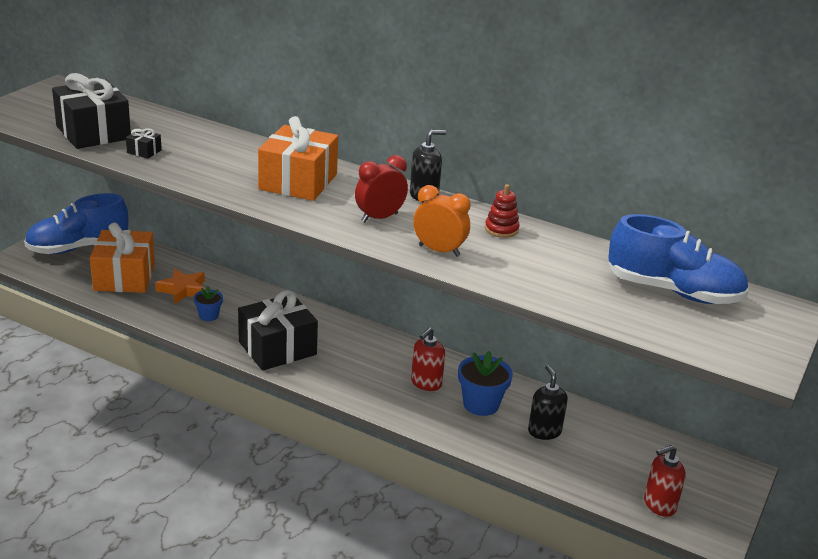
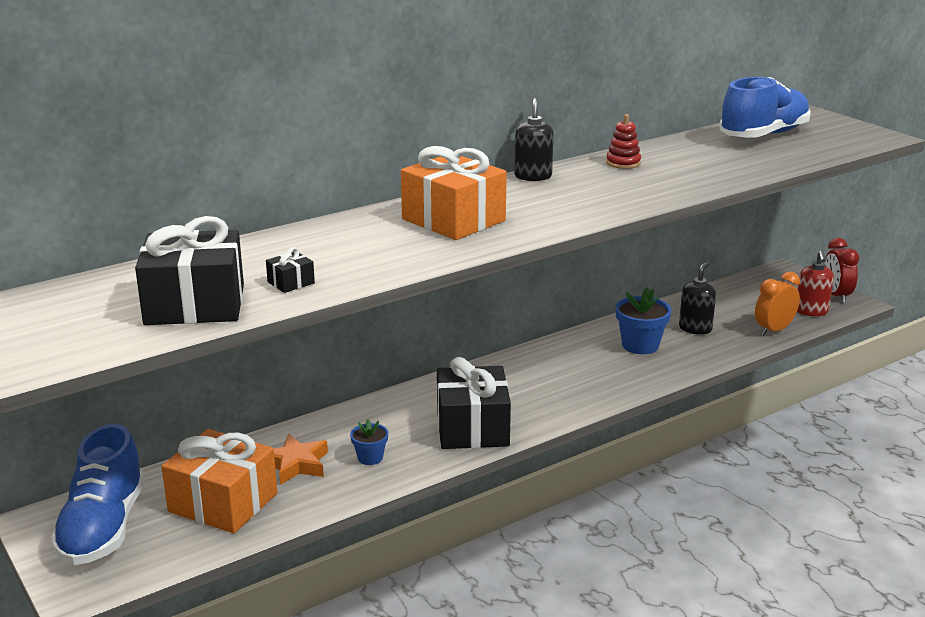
camera: 60 degrees left, 5 degrees down
red clock [355,155,408,222] -> red clock moved to [824,238,859,303]
red soap dispenser [411,327,445,391] -> none
orange clock [413,185,470,257] -> orange clock moved to [755,272,800,336]
black soap dispenser [528,365,568,440] -> black soap dispenser turned 105 degrees clockwise [679,262,716,335]

